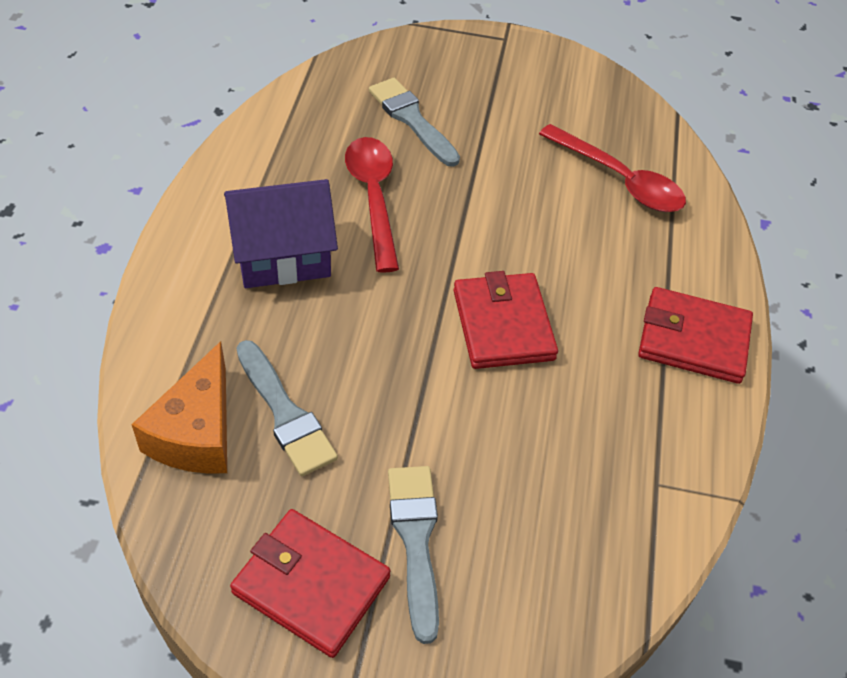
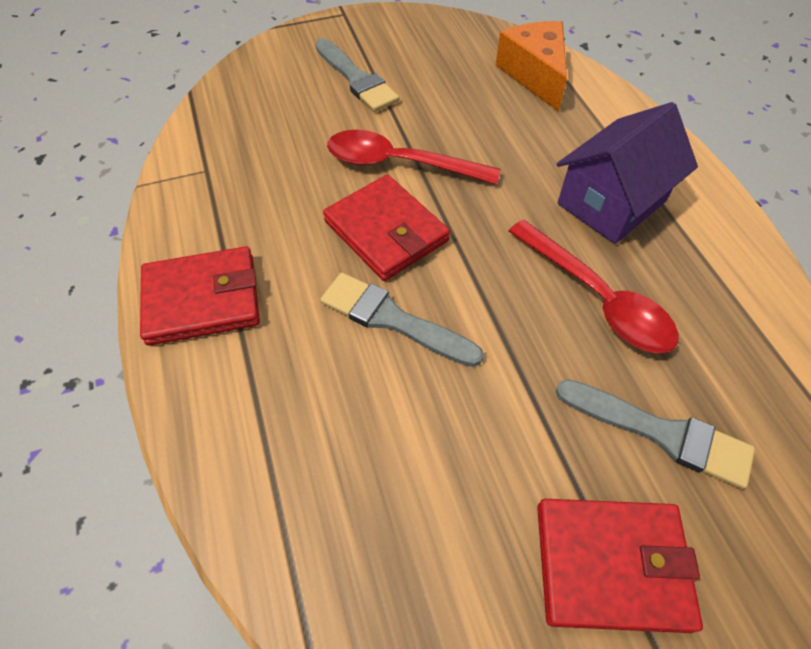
camera: 155 degrees right, 5 degrees up
red wallet [230,509,391,658] -> red wallet moved to [537,499,703,633]
grey brush [237,340,338,476] -> grey brush moved to [320,273,484,367]
red spoon [539,124,686,212] -> red spoon moved to [327,130,501,184]

